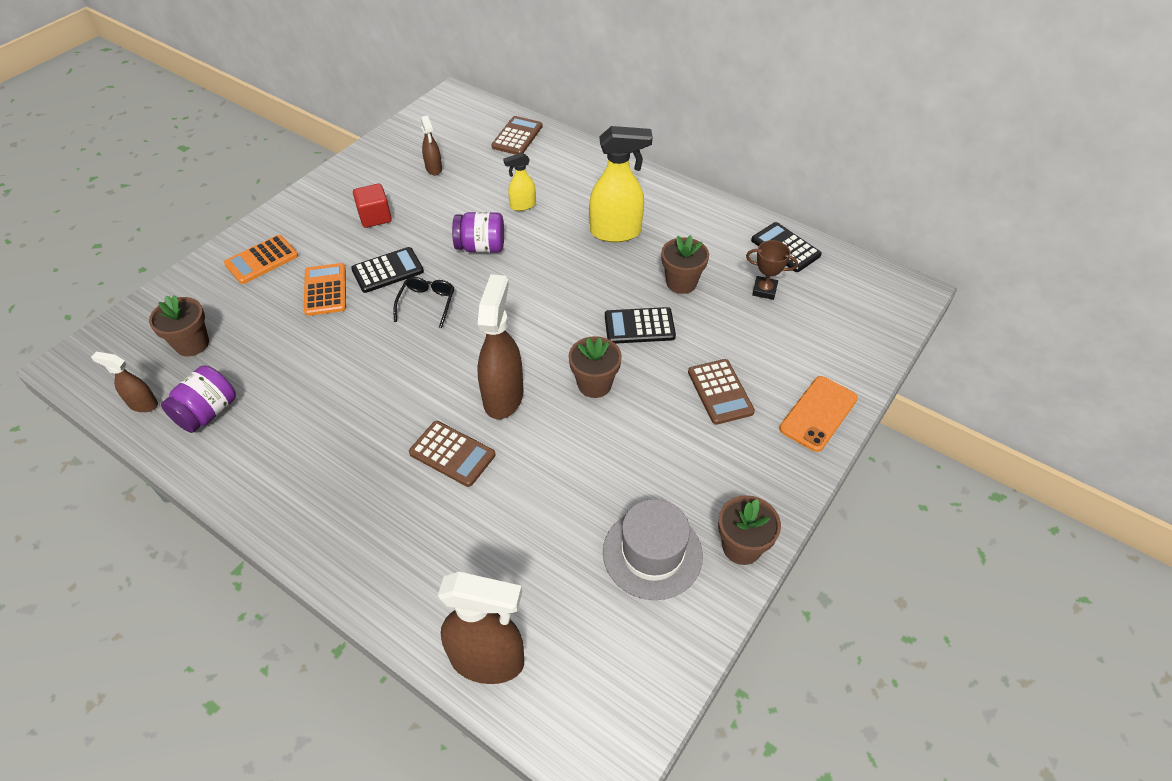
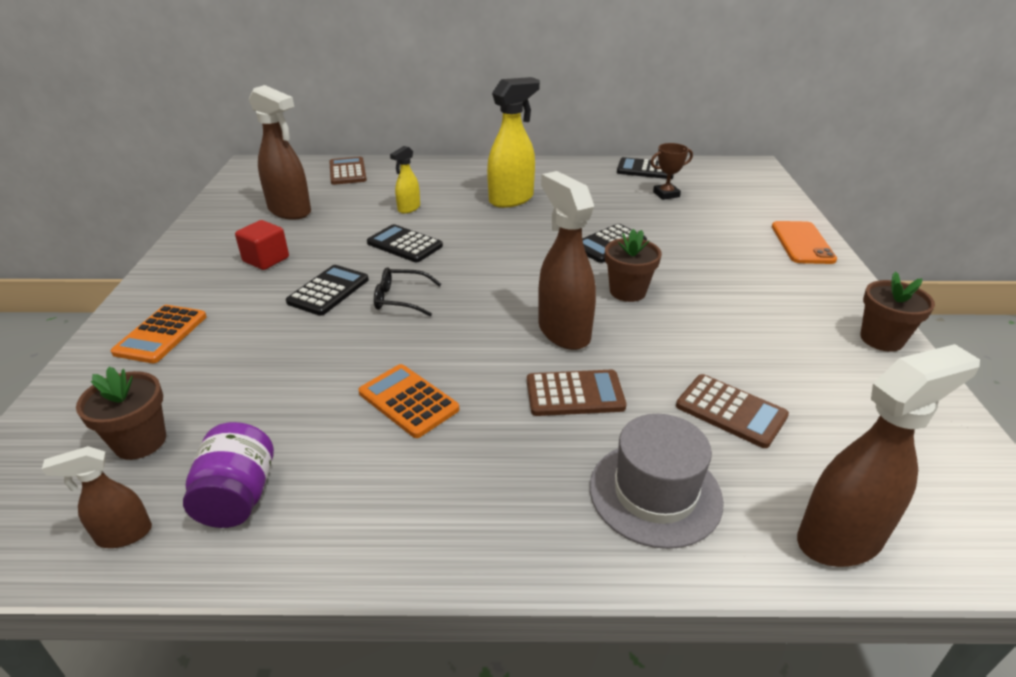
camera: 35 degrees left, 15 degrees down
orange calculator [304,263,346,316] -> orange calculator moved to [359,364,460,438]
black glasses [393,277,454,328] -> black glasses turned 60 degrees counterclockwise [374,267,441,316]
brown spray bottle [421,115,442,175] -> brown spray bottle [249,85,311,220], size x1.89
purple jar [452,212,504,253] -> black calculator [367,224,443,262]
grey hat [603,499,703,600] -> grey hat moved to [590,414,724,549]
brown flower pot [661,235,709,294] -> none
brown calculator [688,359,755,425] -> brown calculator moved to [676,374,789,448]

